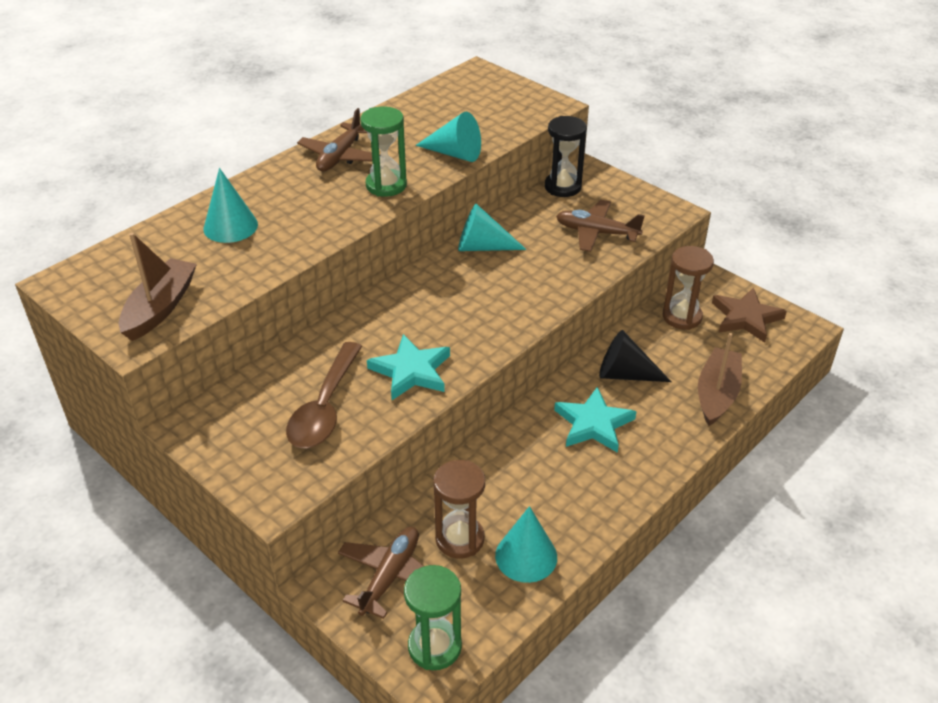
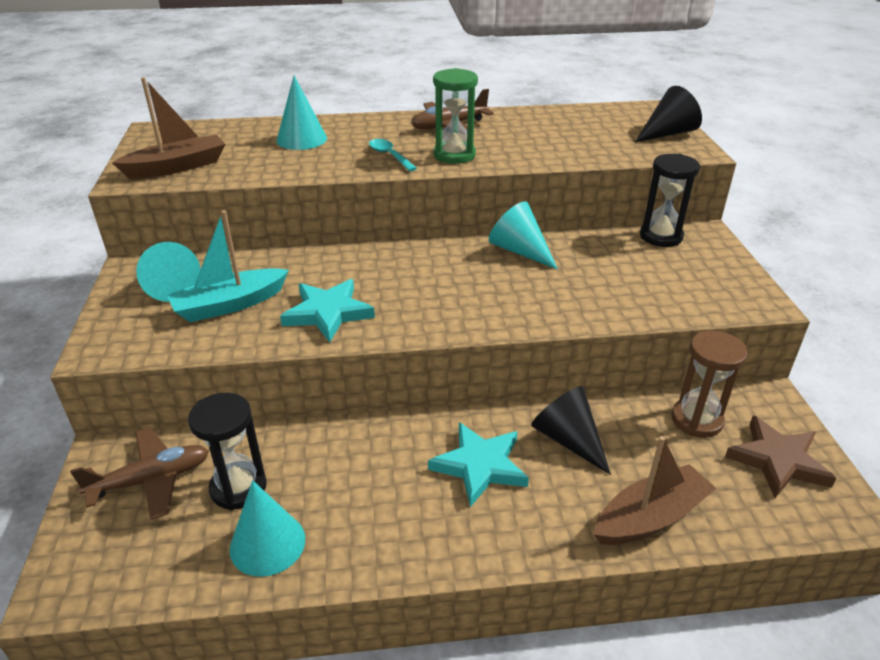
camera: 40 degrees right, 5 degrees down
brown spoon [286,342,362,448] -> turquoise boat [167,210,289,322]
green hourglass [404,565,462,670] -> none
turquoise cone [415,112,481,162] -> turquoise cone moved to [136,242,201,302]
brown hourglass [433,460,485,559] -> black hourglass [188,393,267,510]
brown plane [556,200,645,252] -> none
none -> turquoise spoon [369,139,417,171]
none -> black cone [635,86,702,142]

